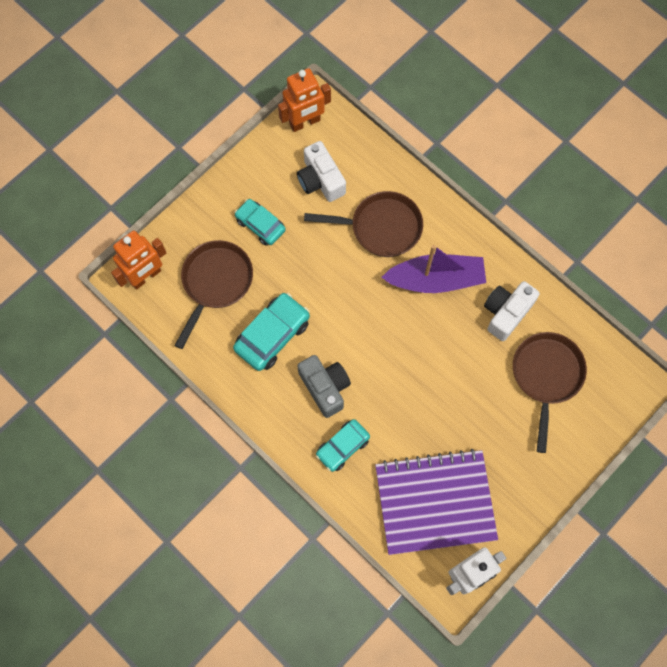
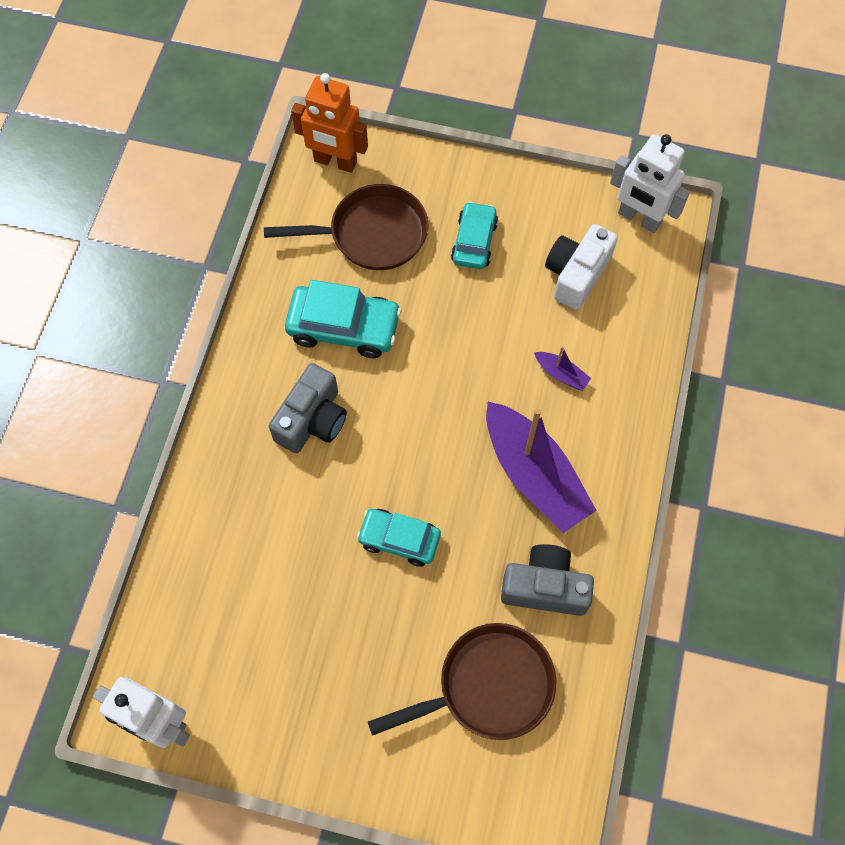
camera: 60 degrees right, 5 degrees down
orange robot [278,68,331,132] -> white robot [610,134,690,233]
brown pan [304,191,423,257] -> purple boat [534,346,591,391]
turquoise car [316,419,370,472] -> turquoise car moved to [357,509,441,567]
purple notebook [375,449,498,555] -> none
white camera [484,281,540,341] -> grey camera [501,544,594,616]

